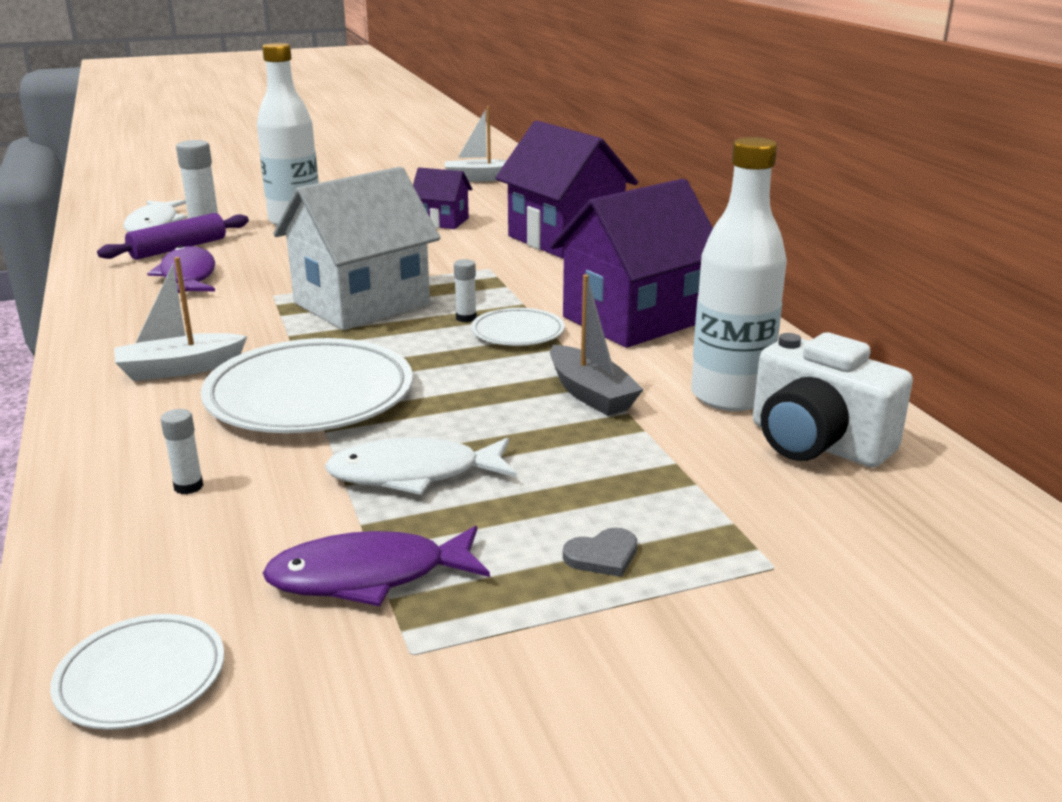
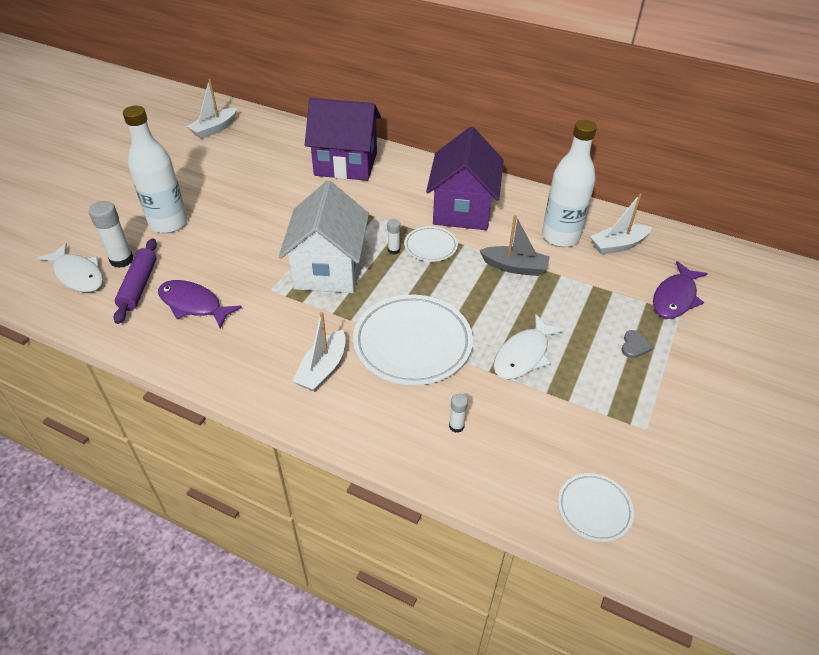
camera: 45 degrees left, 20 degrees up
purple fish [262,526,490,606] -> purple fish moved to [653,261,708,319]
purple house [413,168,472,229] -> none
white camera [753,332,913,467] -> white boat [590,193,652,255]

